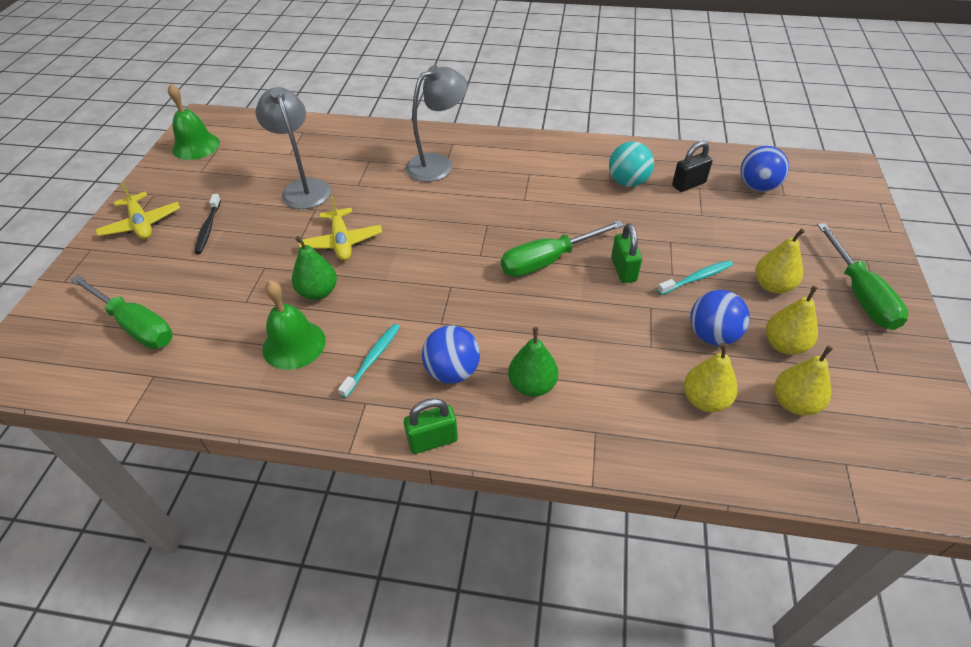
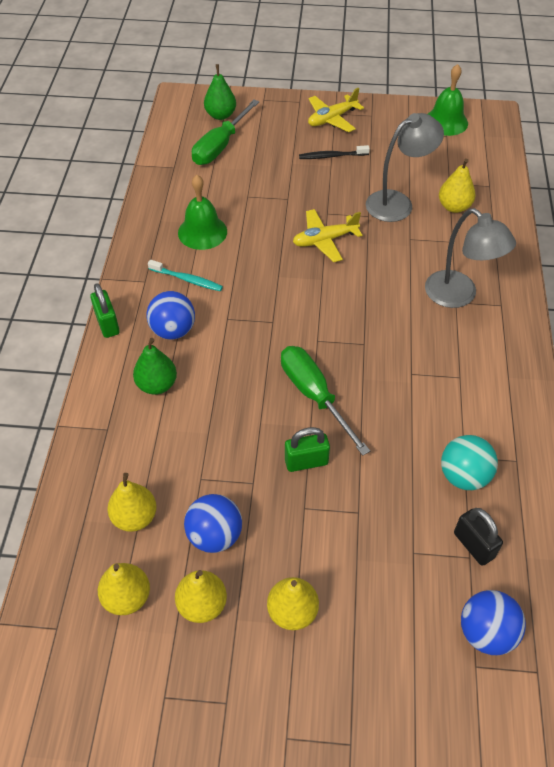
camera: 85 degrees right, 5 degrees up
green pear [292,236,337,300] -> green pear moved to [204,64,236,120]
turquoise toothbrush [657,260,733,295] -> none
green screwdriver [817,223,908,330] -> none
none -> yellow pear [439,159,475,213]

